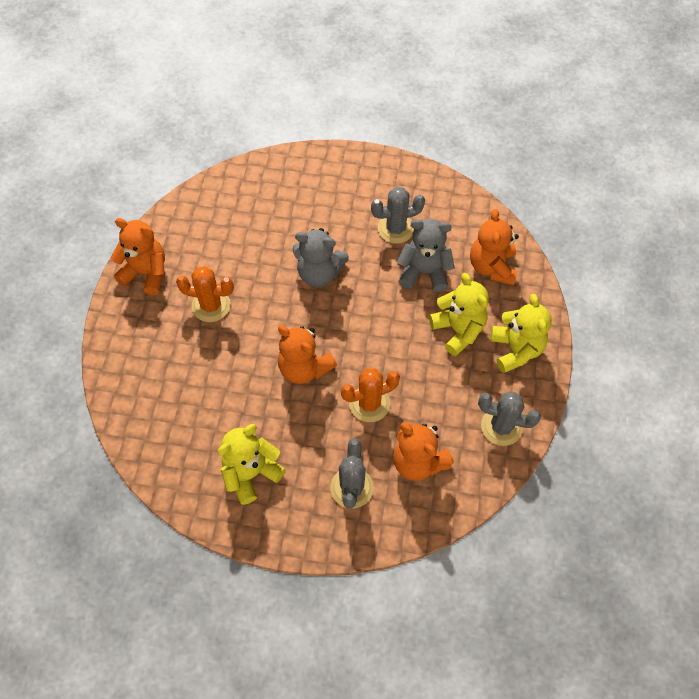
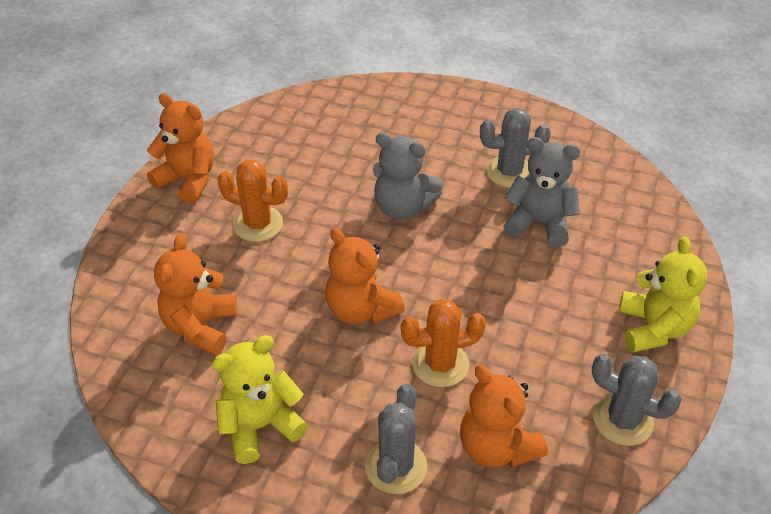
camera: 10 degrees right, 15 degrees down
yellow teddy bear [429,273,489,356] -> none
orange teddy bear [470,209,519,285] -> orange teddy bear moved to [154,234,237,355]

